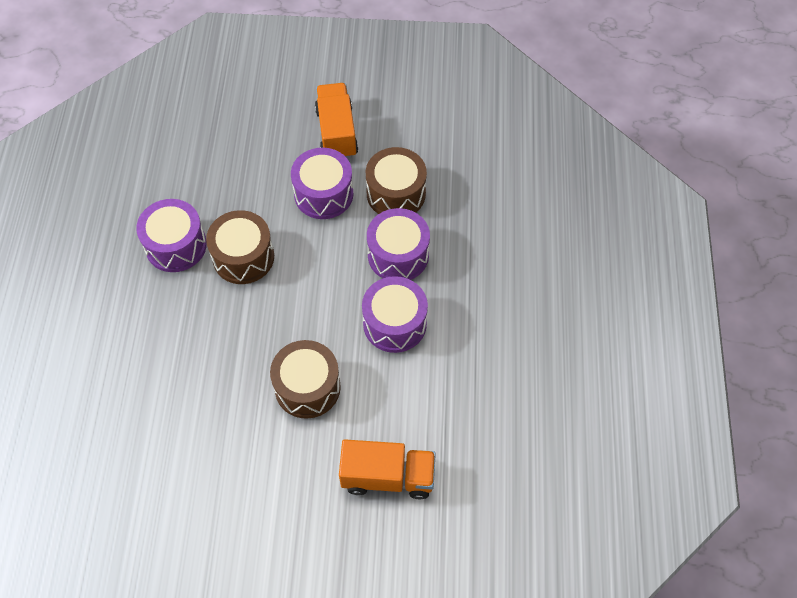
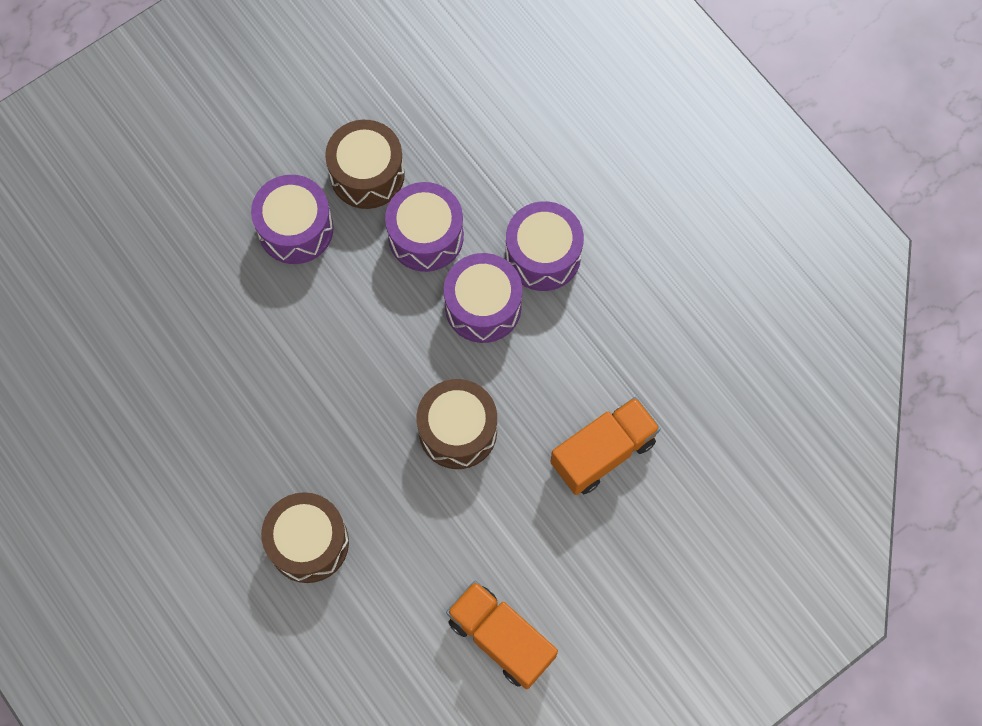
camera: 40 degrees left, 10 degrees up
purple drum [136,199,207,272] -> purple drum moved to [505,201,584,291]
brown drum [206,210,274,284] -> brown drum moved to [261,492,349,583]
orange truck [315,83,358,159] -> orange truck moved to [446,581,558,689]

